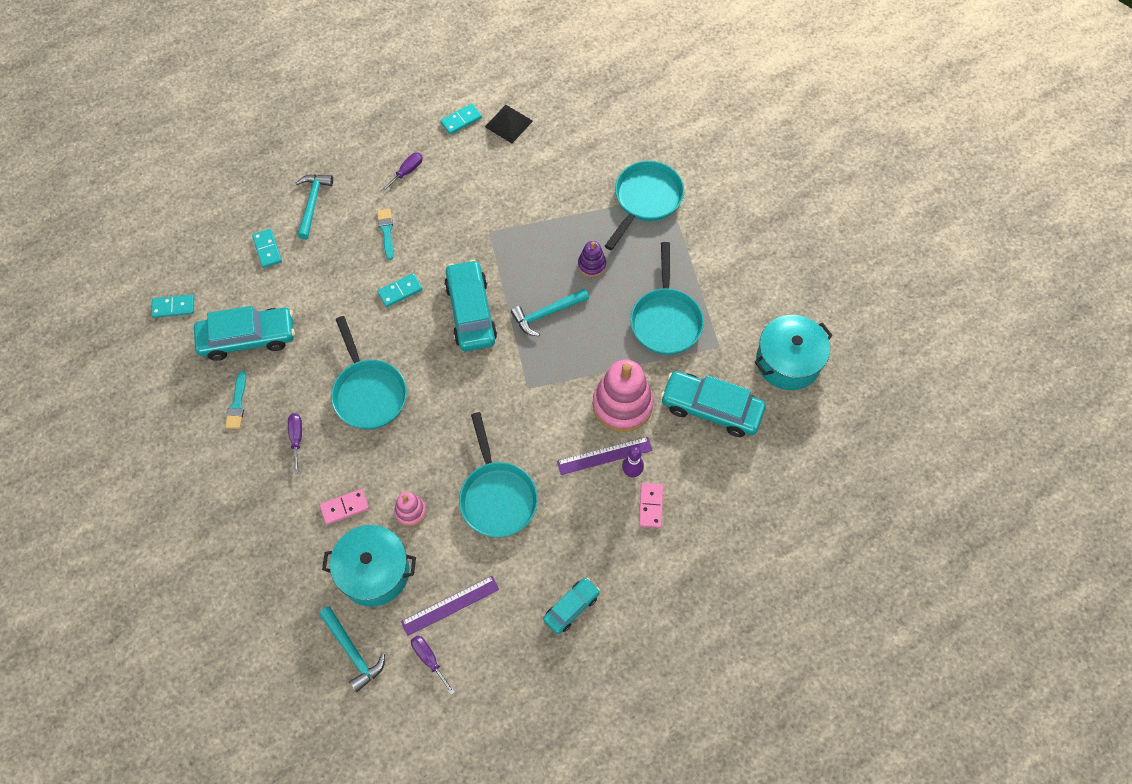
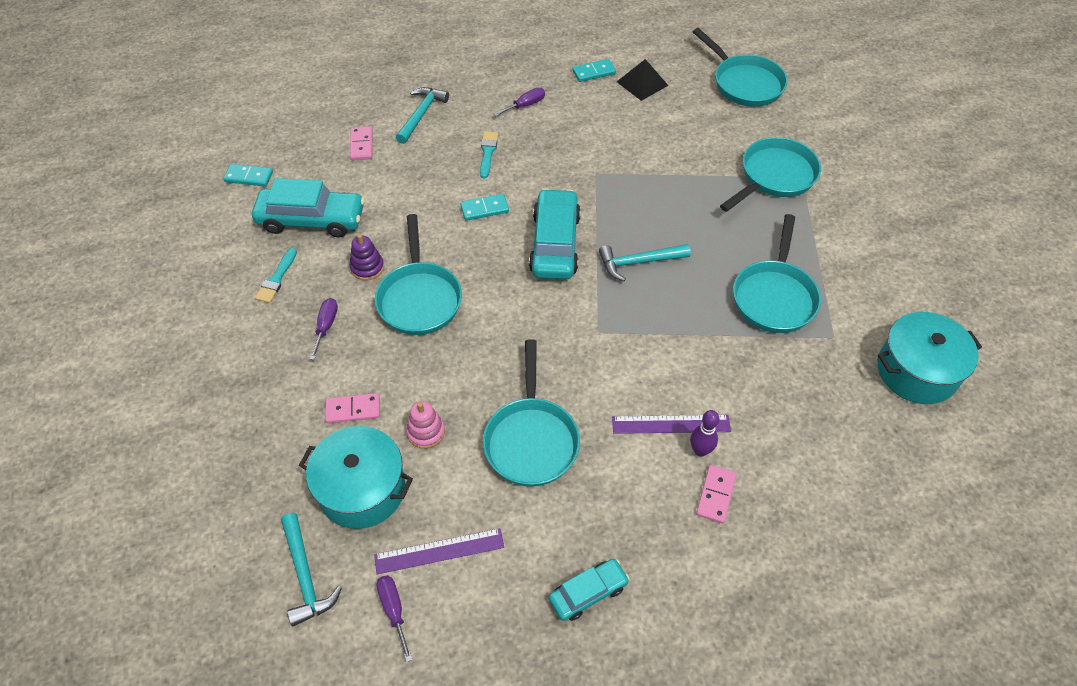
camera: 15 degrees right, 10 degrees down
turquoise domino [252,229,282,268] -> pink domino [350,126,372,160]
purple stacking toy [578,241,606,277] -> purple stacking toy moved to [350,234,384,281]
pink stacking toy [592,360,654,432] -> none
turquoise car [661,371,766,437] -> none
none -> turquoise pan [693,28,788,107]

